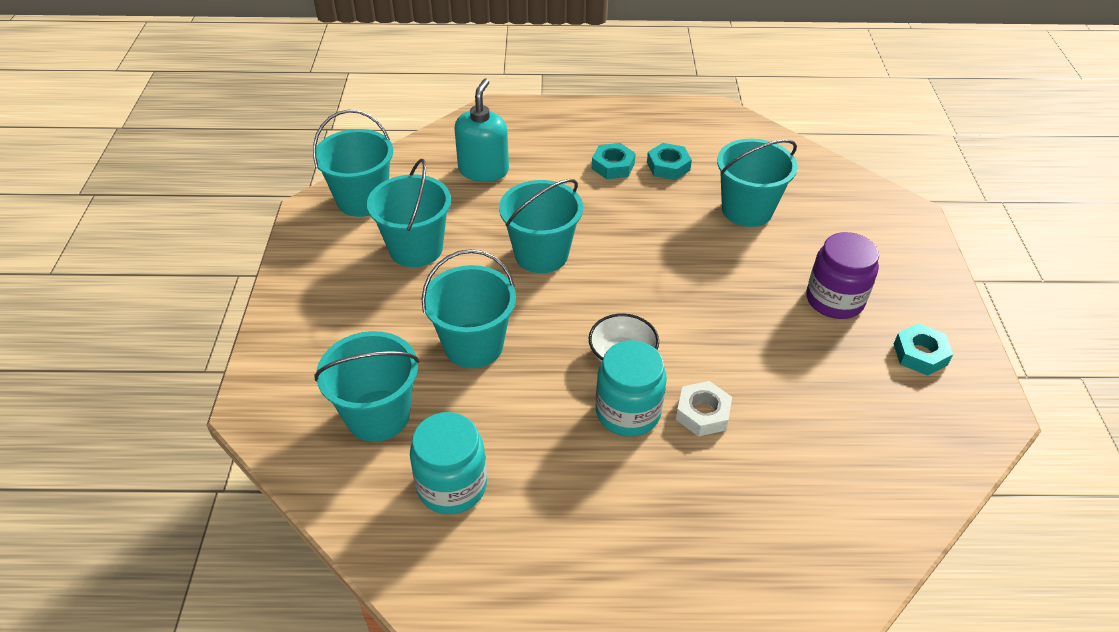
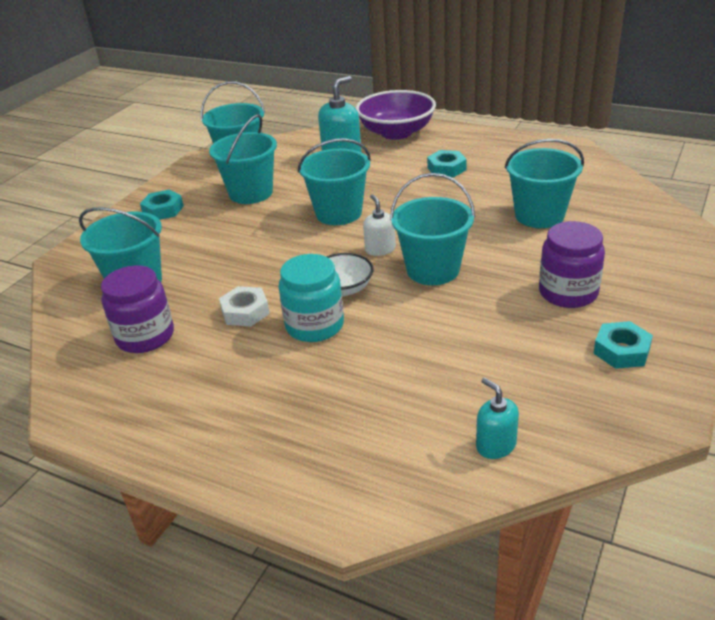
camera: 30 degrees right, 10 degrees down
turquoise jar [410,412,487,514] -> purple jar [101,265,174,353]
turquoise bucket [422,249,516,368] -> turquoise bucket moved to [390,173,475,285]
turquoise nut [647,143,692,180] -> turquoise nut moved to [140,190,184,220]
white nut [676,381,732,437] -> white nut moved to [219,286,270,327]
none -> purple bowl [356,90,436,140]
none -> white soap dispenser [363,194,396,256]
none -> turquoise soap dispenser [476,378,519,459]

